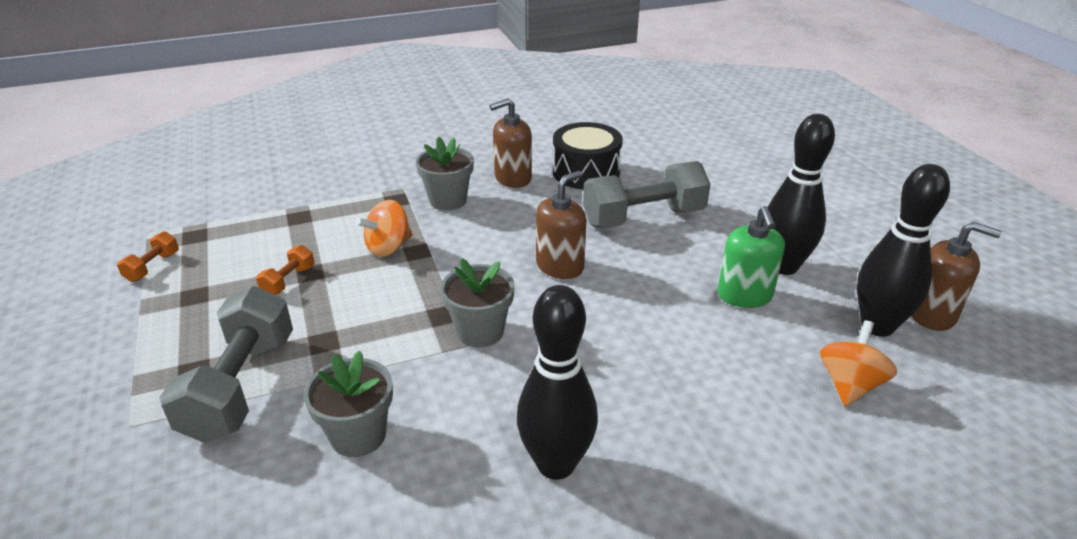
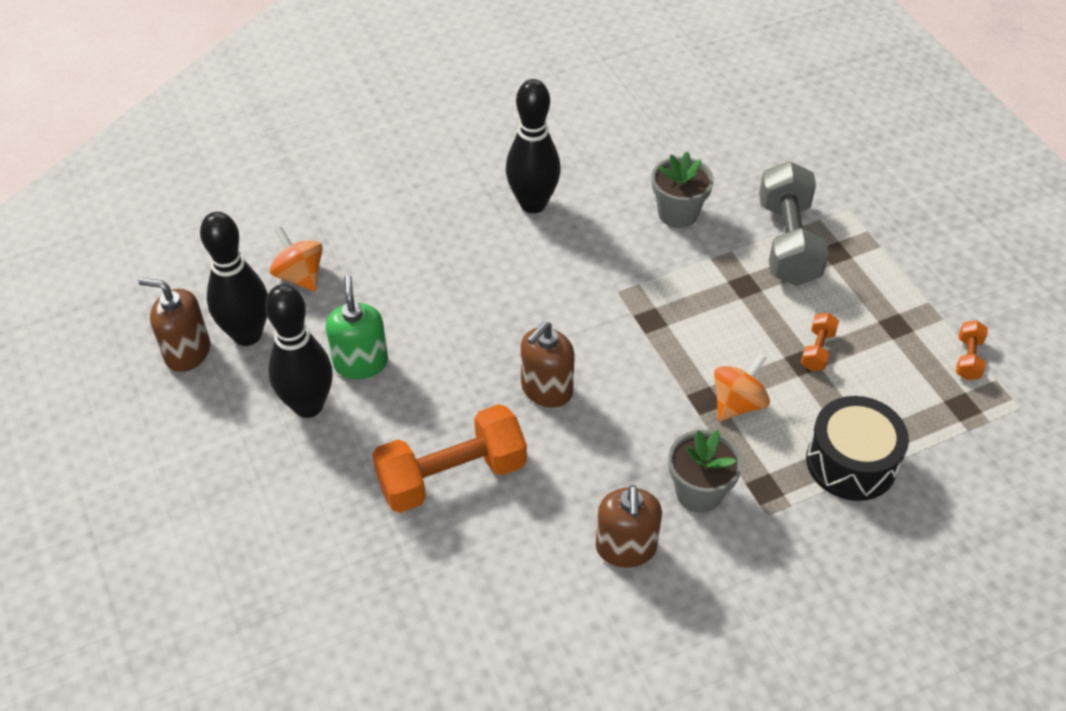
camera: 175 degrees right, 15 degrees up
grey flower pot [440,258,515,348] -> none
brown soap dispenser [489,98,532,188] -> brown soap dispenser turned 120 degrees clockwise [596,485,662,568]
black drum [553,122,623,190] -> black drum moved to [806,396,909,501]
grey dumbbell [583,161,711,228] -> orange dumbbell [372,404,527,513]
orange spinning top [820,321,897,407] -> orange spinning top turned 120 degrees clockwise [269,227,323,292]

